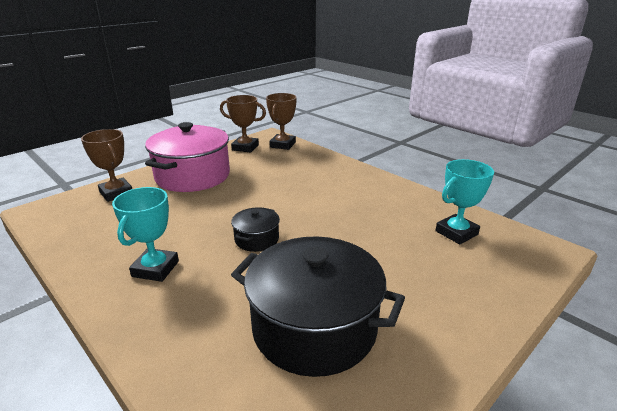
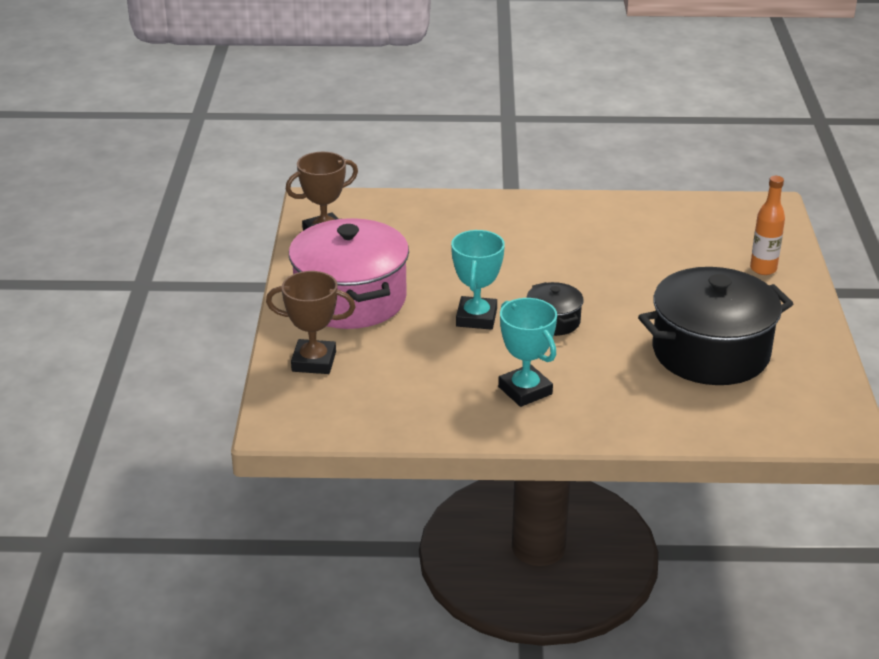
camera: 45 degrees left, 5 degrees up
brown trophy [266,93,297,150] -> none
turquoise trophy [435,159,494,245] -> turquoise trophy moved to [451,230,505,330]
none -> orange bottle [750,176,785,275]

